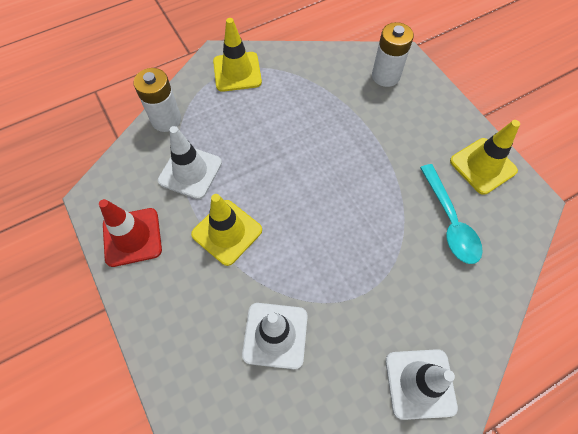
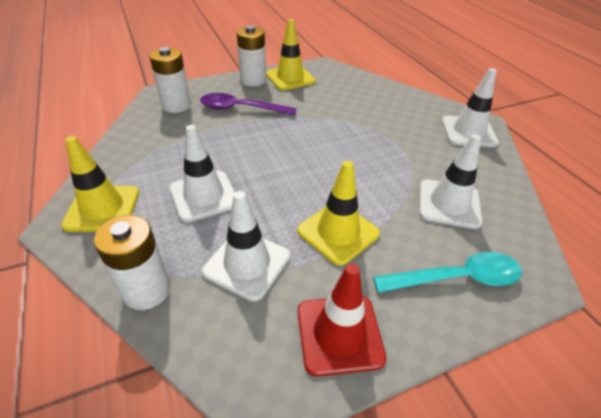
camera: 85 degrees left, 20 degrees down
turquoise spoon [420,164,483,264] -> turquoise spoon moved to [373,252,522,293]
none -> white traffic cone [170,125,235,222]
none -> purple spoon [200,93,297,115]
none -> white battery [237,25,266,86]

